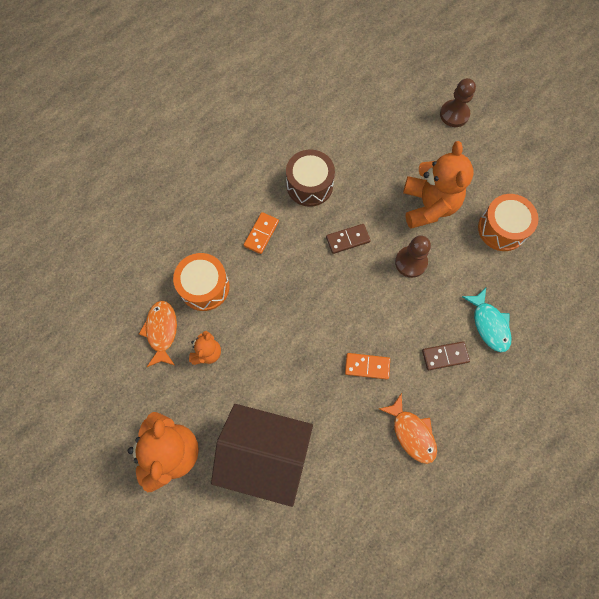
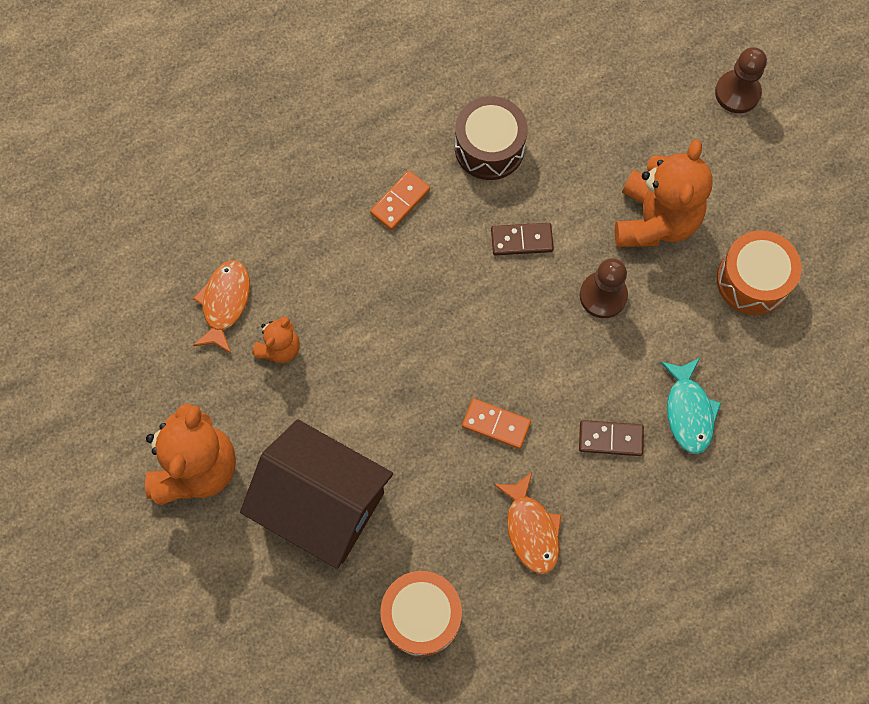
camera: 15 degrees right, 0 degrees up
orange drum [173,253,230,311] -> orange drum moved to [380,571,462,657]

